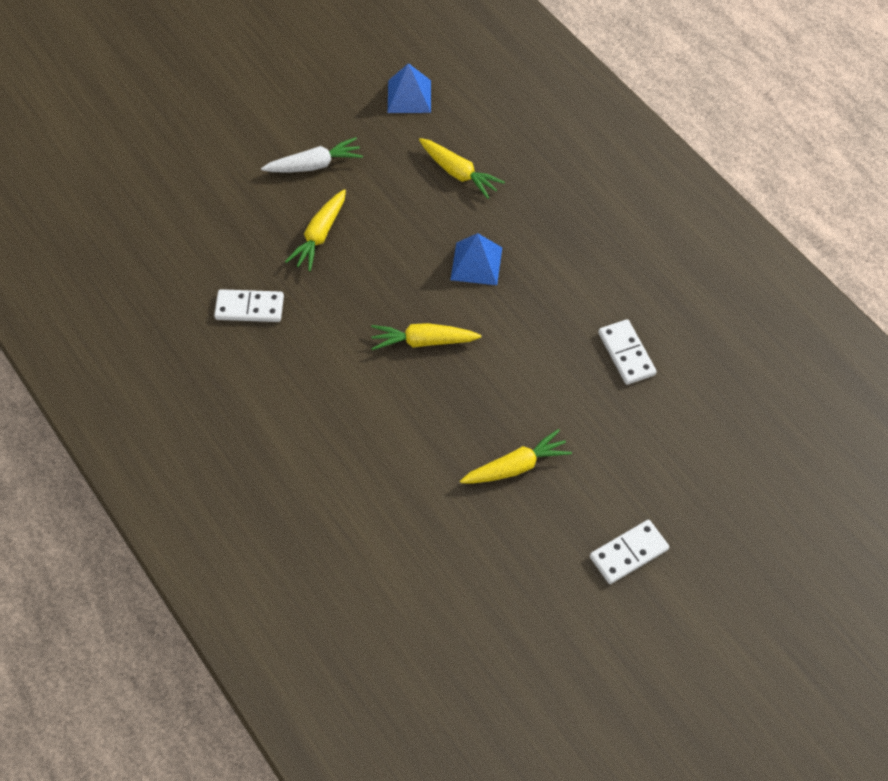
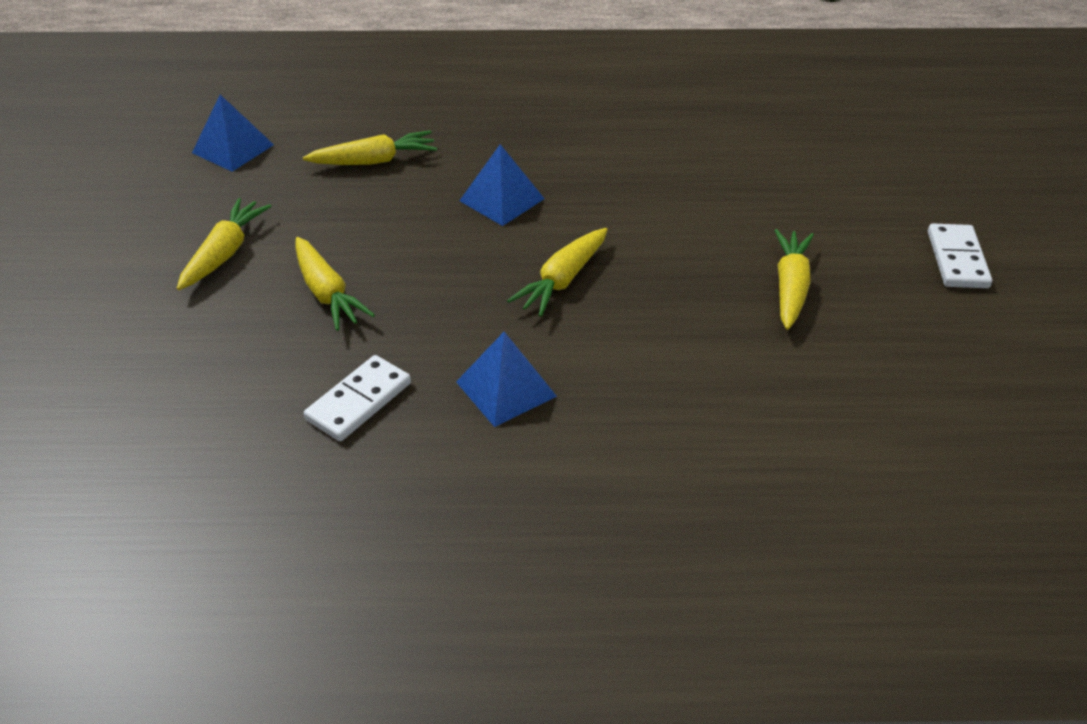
camera: 55 degrees left, 15 degrees down
white carrot [261,137,363,172] -> yellow carrot [177,198,272,290]
white domino [598,319,657,385] -> none
none -> blue pyramid [456,332,557,427]

